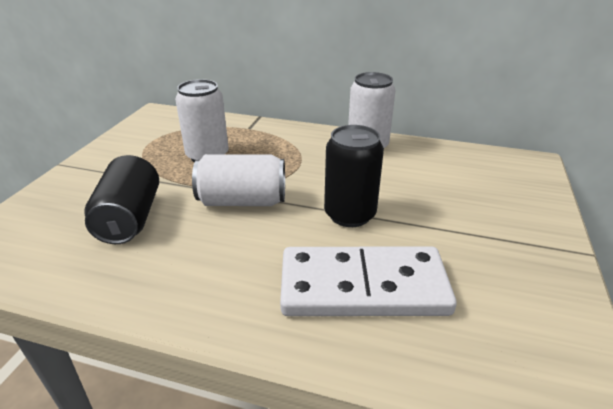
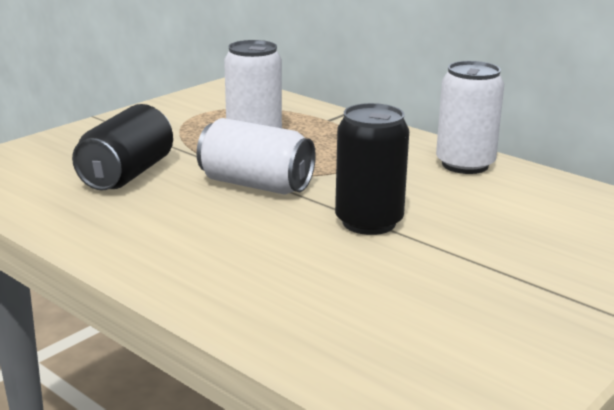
camera: 25 degrees right, 10 degrees down
white domino [280,246,457,316] -> none

